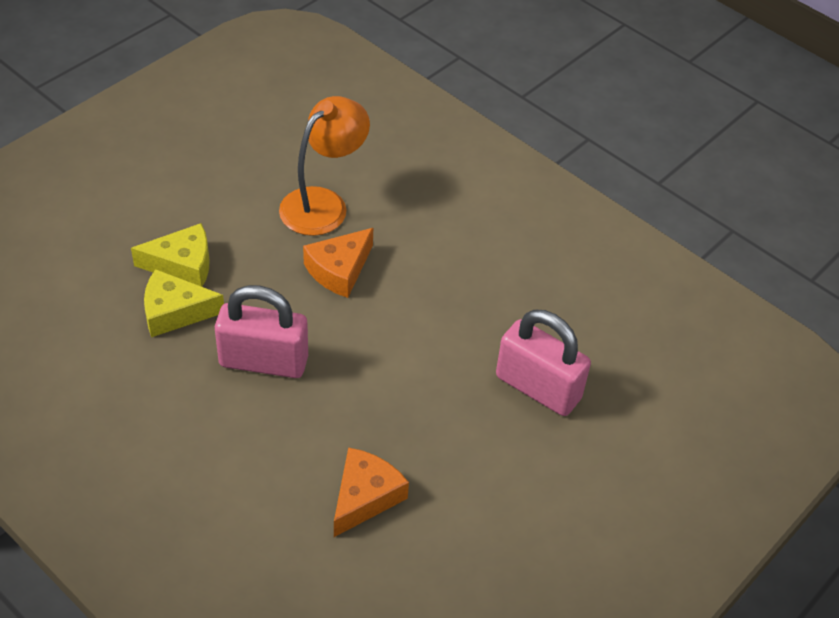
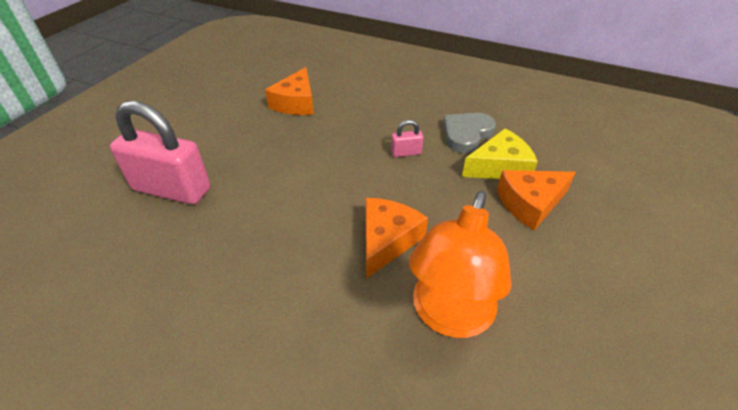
camera: 165 degrees right, 5 degrees down
yellow cheese [131,223,210,287] -> orange cheese [497,170,576,230]
pink padlock [215,285,308,378] -> pink padlock [391,120,424,157], size x0.43
none -> grey heart [443,113,496,153]

